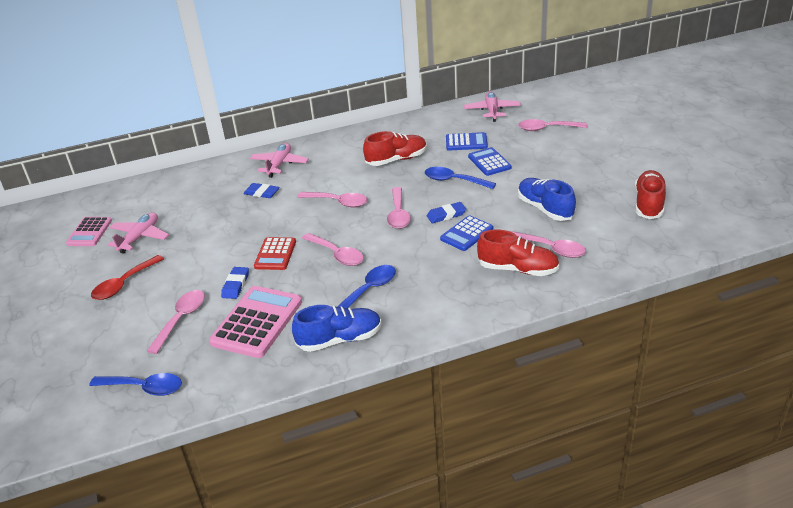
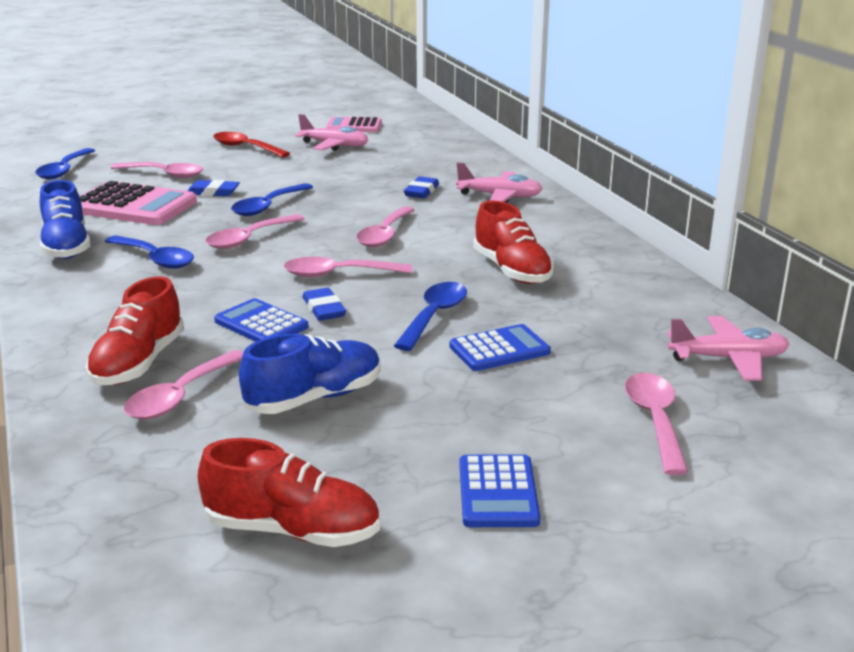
camera: 85 degrees right, 10 degrees down
red calculator [254,237,296,270] -> blue spoon [231,183,313,216]
blue calculator [446,132,488,151] -> blue calculator moved to [459,454,540,527]

